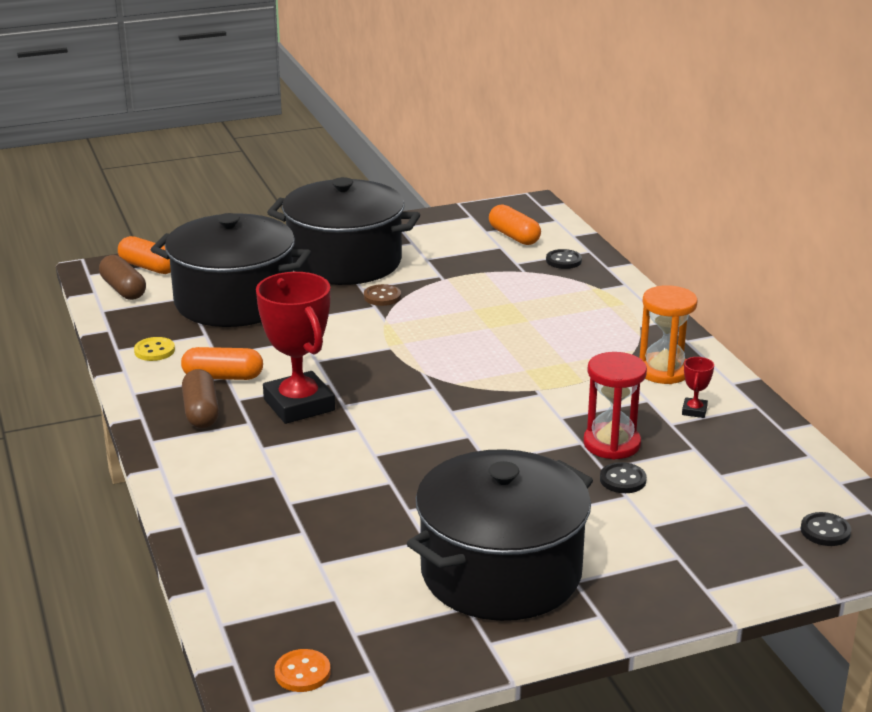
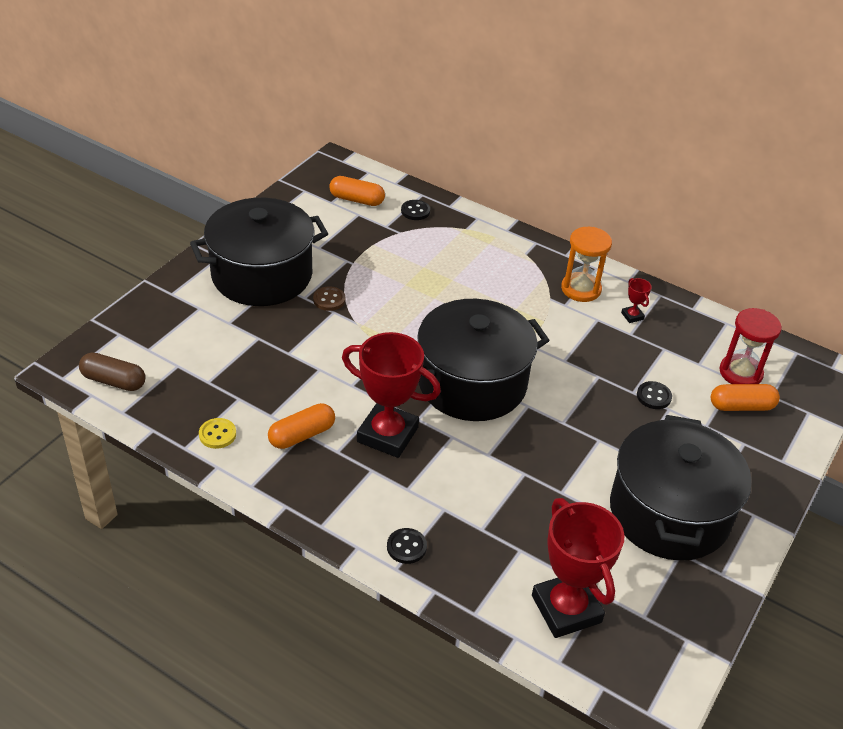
camera: 40 degrees left, 15 degrees up
orange capsule [118,236,171,274] -> orange capsule moved to [711,384,780,411]
black pot [151,213,311,327] -> black pot moved to [417,299,549,421]
brown capsule [182,369,219,428] -> none
orange button [275,649,331,692] -> none
red hourglass [583,352,647,460] -> red hourglass moved to [719,308,782,384]
black button [800,512,851,546] -> black button moved to [387,528,427,564]
none -> red trophy [532,498,625,638]

